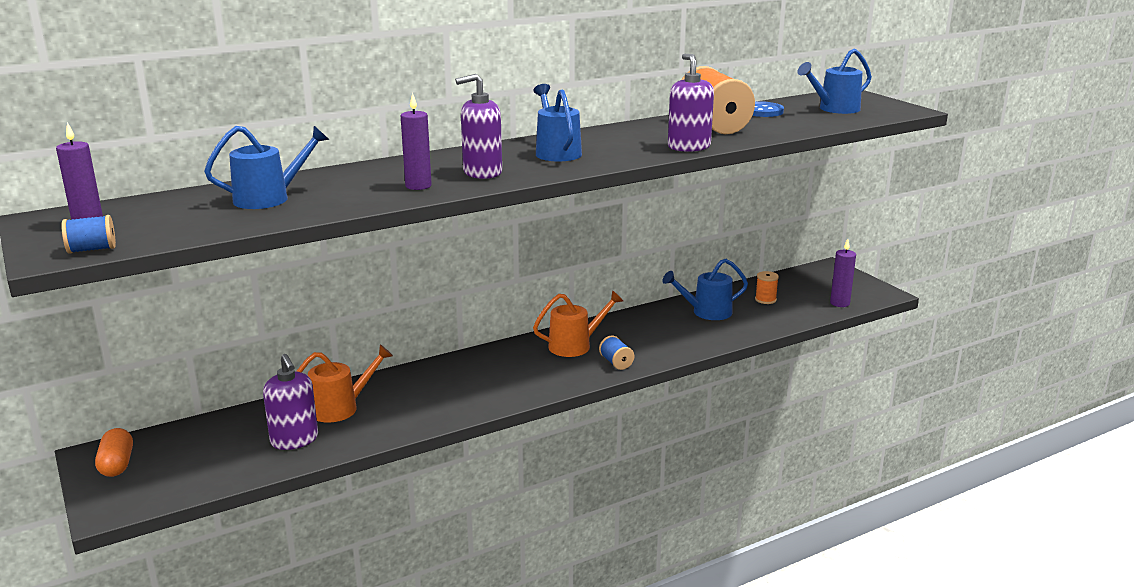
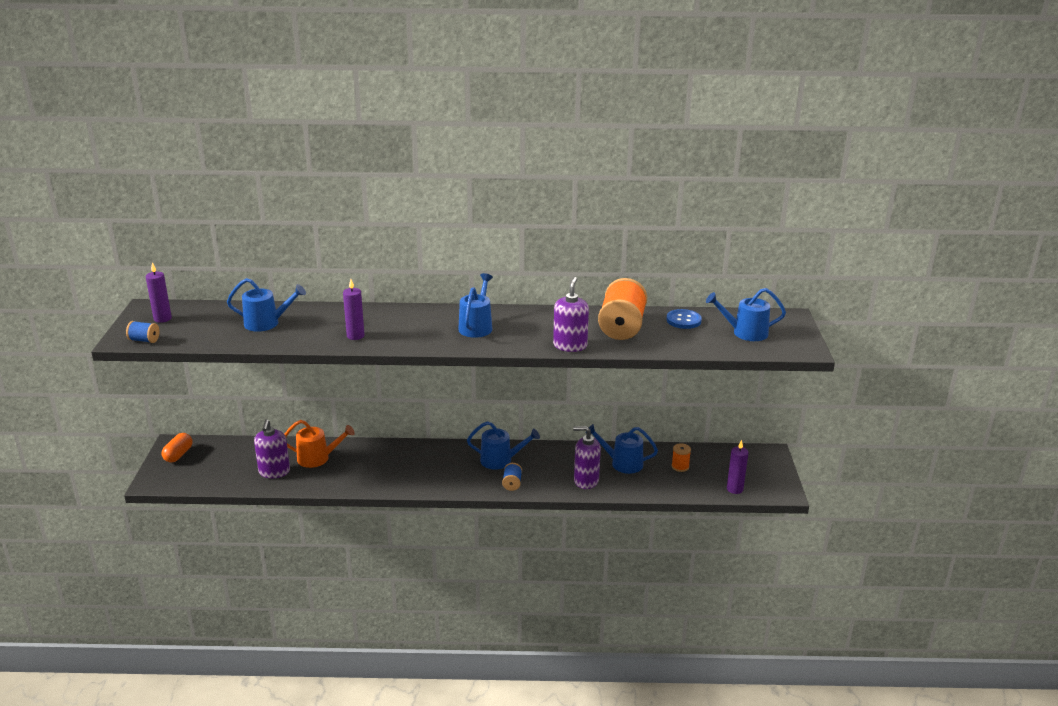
camera: 30 degrees right, 5 degrees up
purple soap dispenser [455,74,502,179] -> purple soap dispenser moved to [573,426,601,489]
orange watering can [533,290,623,357] -> blue watering can [467,421,540,469]

